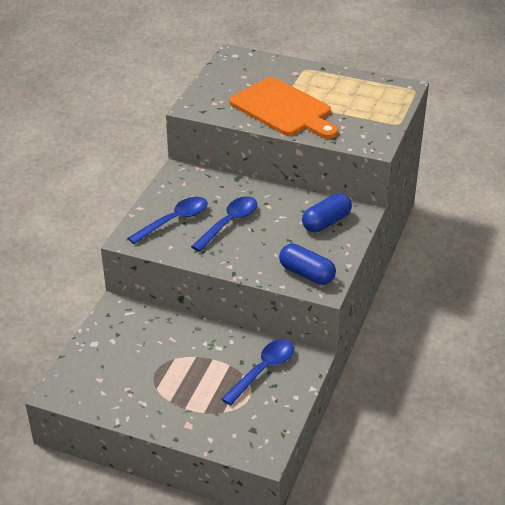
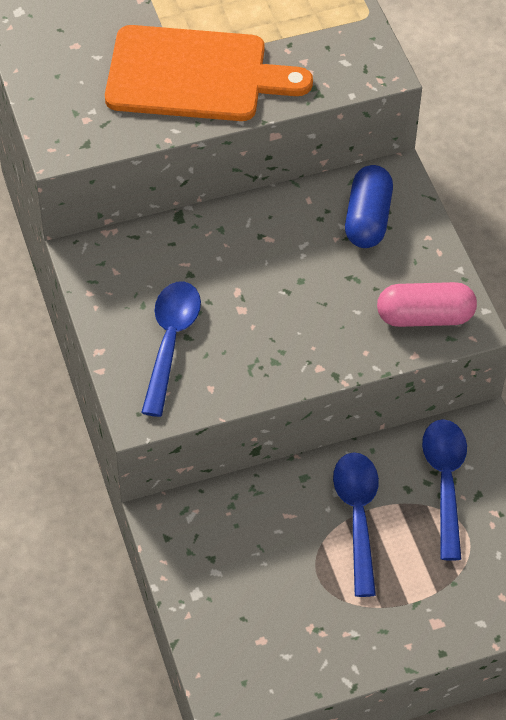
camera: 40 degrees left, 15 degrees up
blue spoon [191,196,257,252] -> blue spoon moved to [333,452,379,597]
blue capsule [279,244,336,285] -> pink capsule [377,282,477,327]

